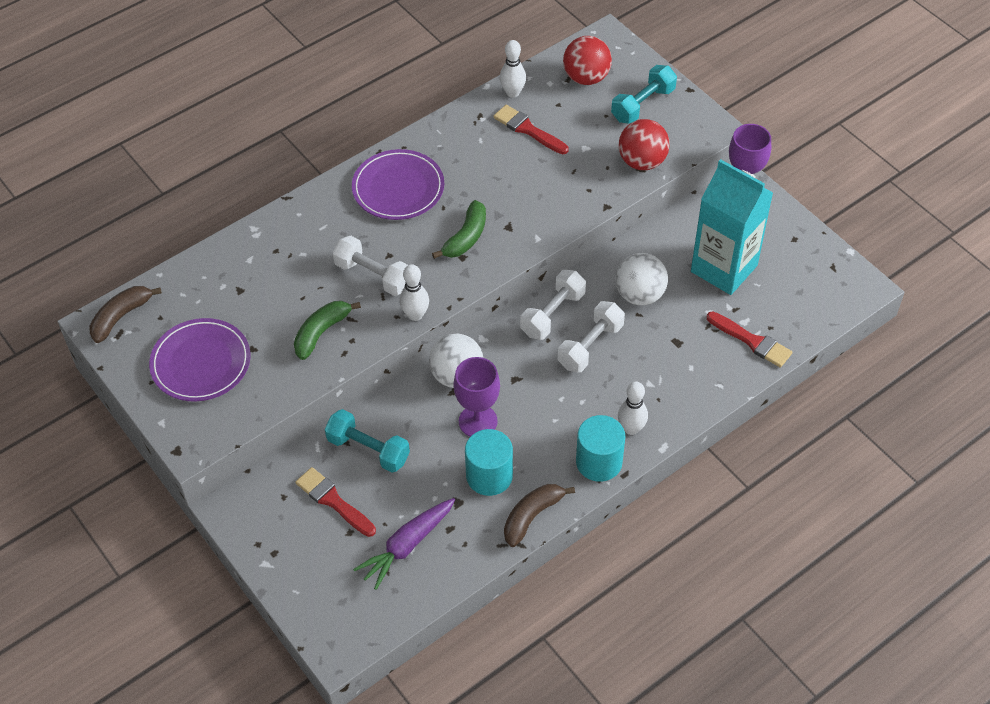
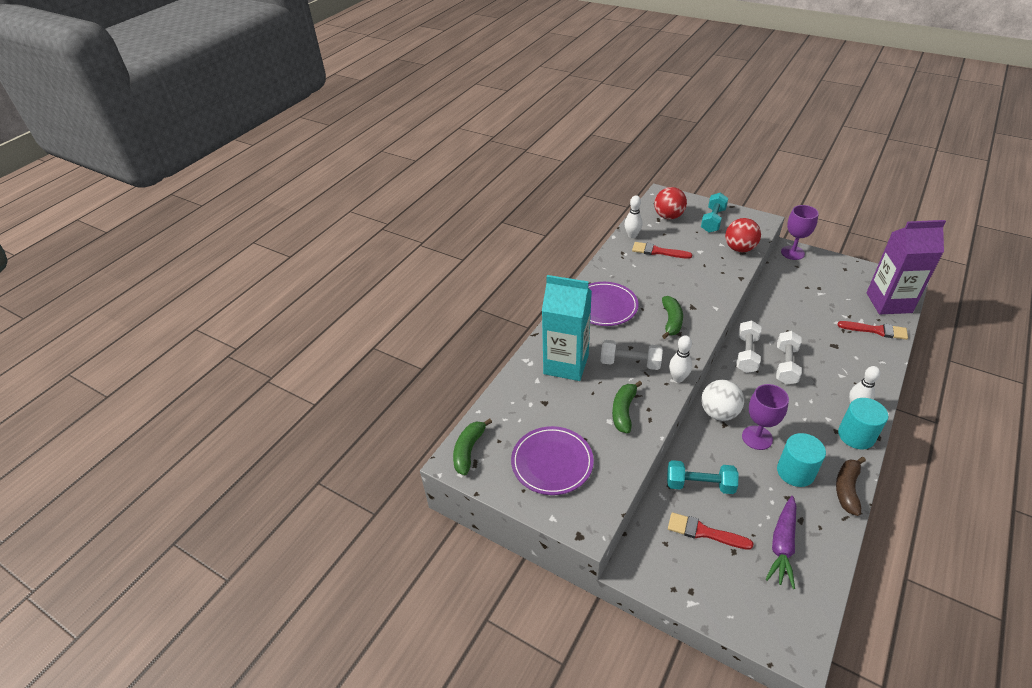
camera: 20 degrees left, 10 degrees down
brown banana [89,286,162,343] -> green banana [453,418,492,475]
white ball [616,253,668,305] -> none
turquoise carton [691,159,773,295] -> turquoise carton moved to [542,275,592,381]
none -> purple carton [866,220,946,314]

